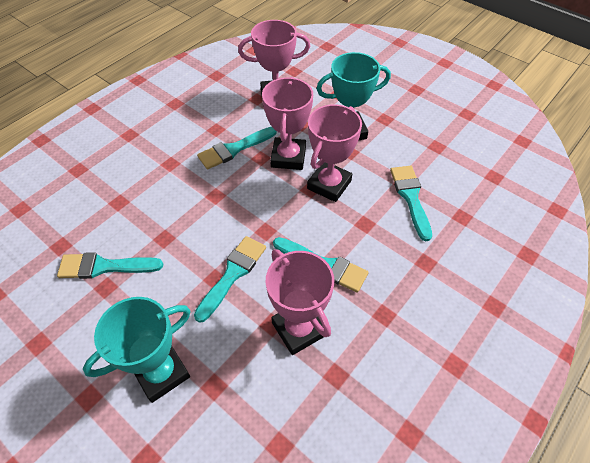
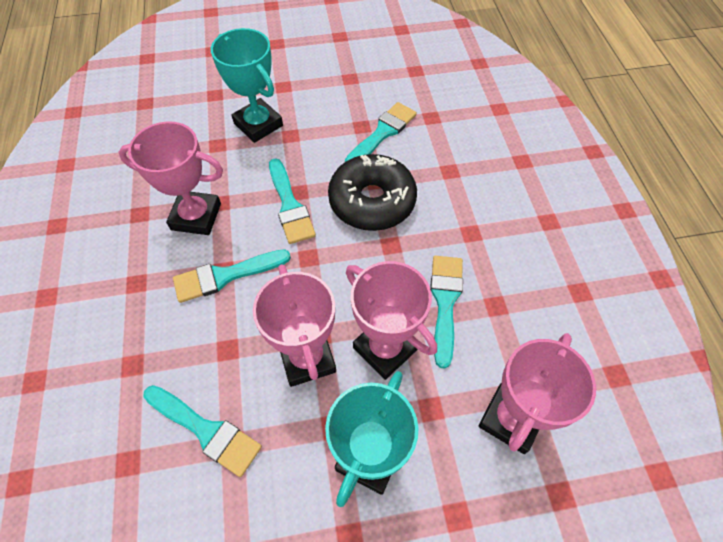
camera: 130 degrees right, 5 degrees up
turquoise trophy [83,297,190,403] -> turquoise trophy turned 45 degrees counterclockwise [211,28,283,143]
none -> black donut [328,154,417,231]

